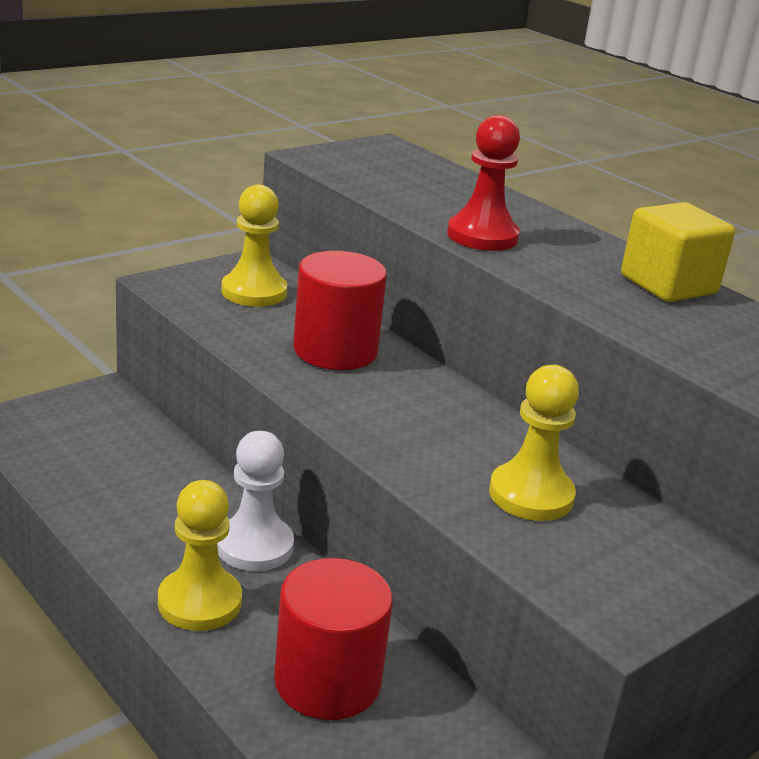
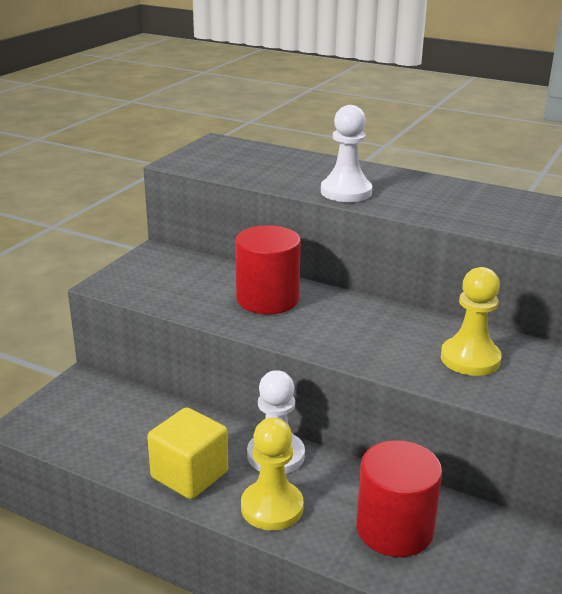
camera: 20 degrees left, 0 degrees up
yellow pawn [221,184,287,307] -> none
red pawn [447,115,520,251] -> white pawn [321,105,372,202]
yellow cube [621,202,735,302] -> yellow cube moved to [147,407,228,499]

